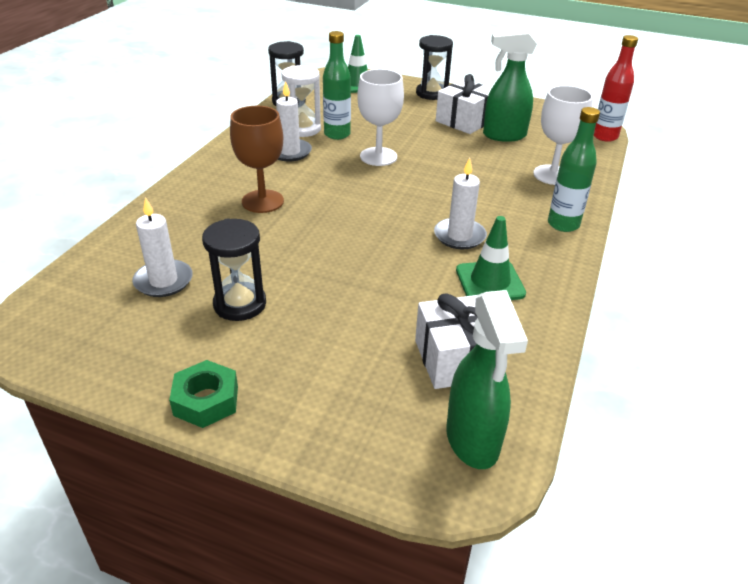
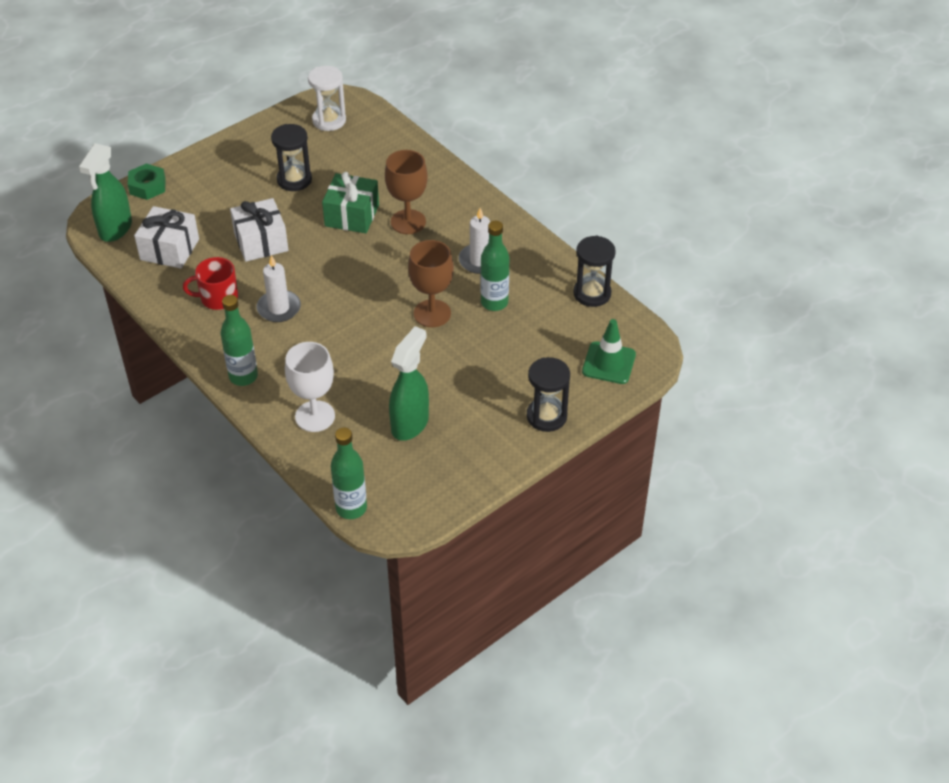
camera: 120 degrees right, 10 degrees up
white candle [132,197,193,297] -> none
green nut [169,360,238,428] -> green nut moved to [128,164,166,200]
white hourglass [282,65,321,137] -> white hourglass moved to [308,66,346,131]
white goblet [357,69,404,166] -> brown goblet [408,240,454,327]
white gift [436,74,492,134] -> white gift moved to [230,198,288,262]
green spray bottle [446,290,528,469] -> green spray bottle turned 90 degrees counterclockwise [79,143,132,242]
green traffic cone [456,216,526,300] -> red mug [183,257,238,310]
red bottle [594,35,638,142] -> green bottle [331,427,367,519]
none -> green gift [322,172,379,233]

